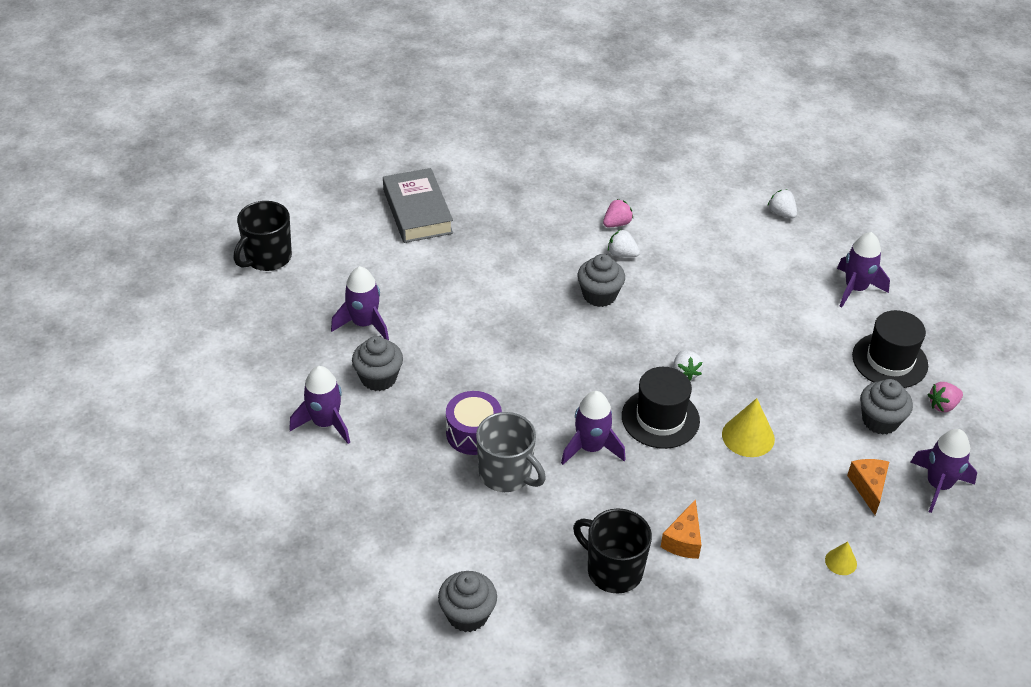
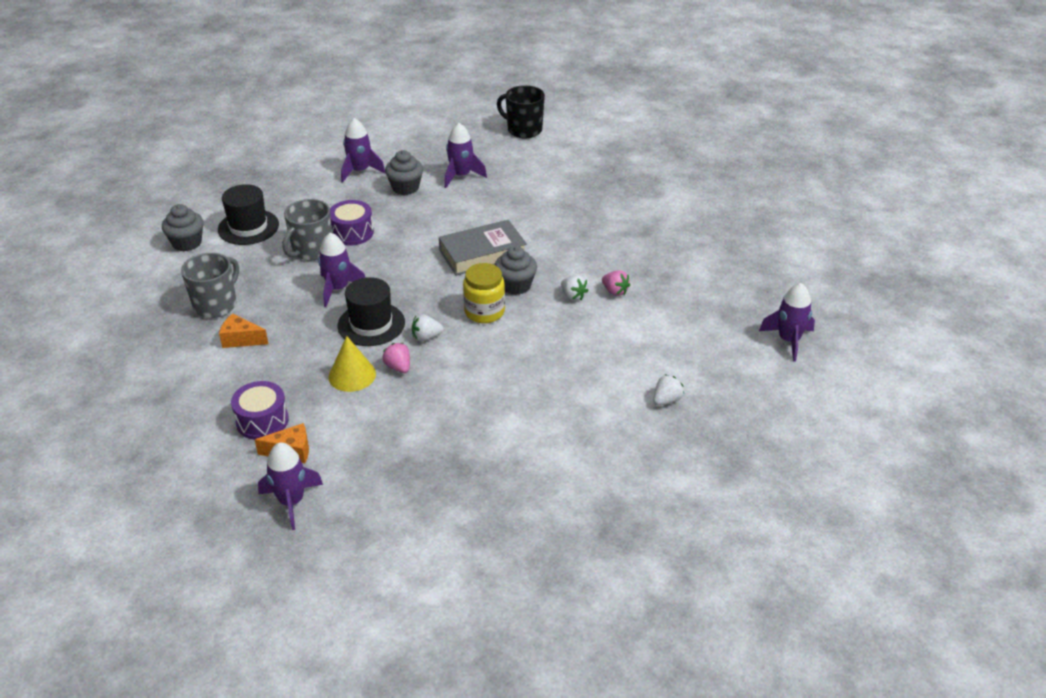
camera: 85 degrees right, 5 degrees down
grey book [383,168,453,243] -> grey book moved to [439,220,527,276]
black mug [573,508,652,593] -> grey mug [181,253,239,318]
white strawberry [608,229,640,257] -> white strawberry turned 120 degrees clockwise [561,275,589,301]
yellow cone [825,541,857,575] -> none
purple rocket [837,232,890,308] -> purple rocket moved to [759,283,815,362]
black hat [852,310,928,388] -> black hat moved to [218,184,279,245]
grey cupcake [860,379,913,435] -> none
pink strawberry [928,382,963,412] -> pink strawberry moved to [383,343,410,373]
none -> purple drum [231,381,289,440]
none -> yellow jar [463,263,505,323]

